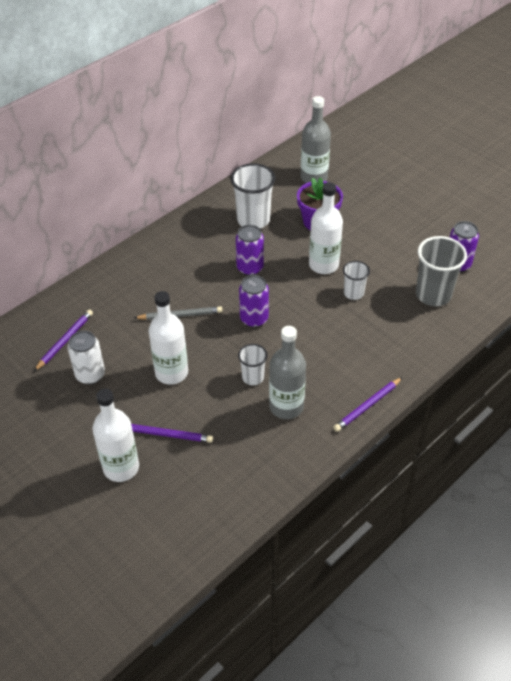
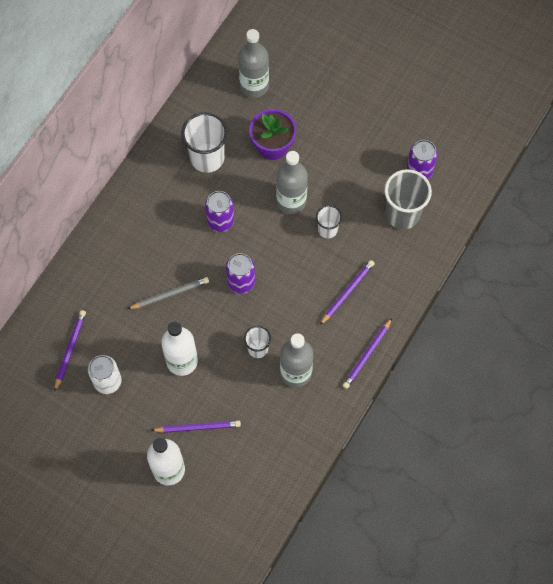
camera: 15 degrees left, 20 degrees up
white bottle [309,183,343,274] -> grey bottle [276,151,308,214]
none -> purple pencil [320,260,375,325]

